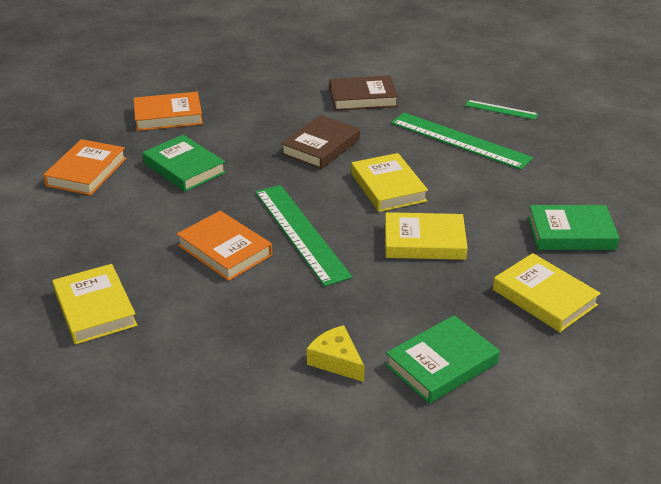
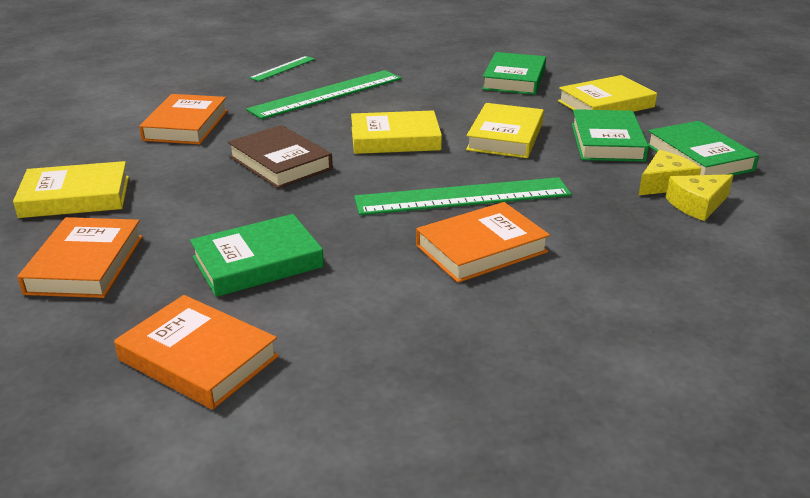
camera: 75 degrees left, 5 degrees down
yellow book [52,264,137,345] -> yellow book moved to [13,161,129,218]
brown book [329,75,398,111] -> orange book [139,94,228,144]
none -> green book [572,109,649,162]
none -> yellow cheese [638,150,701,196]

